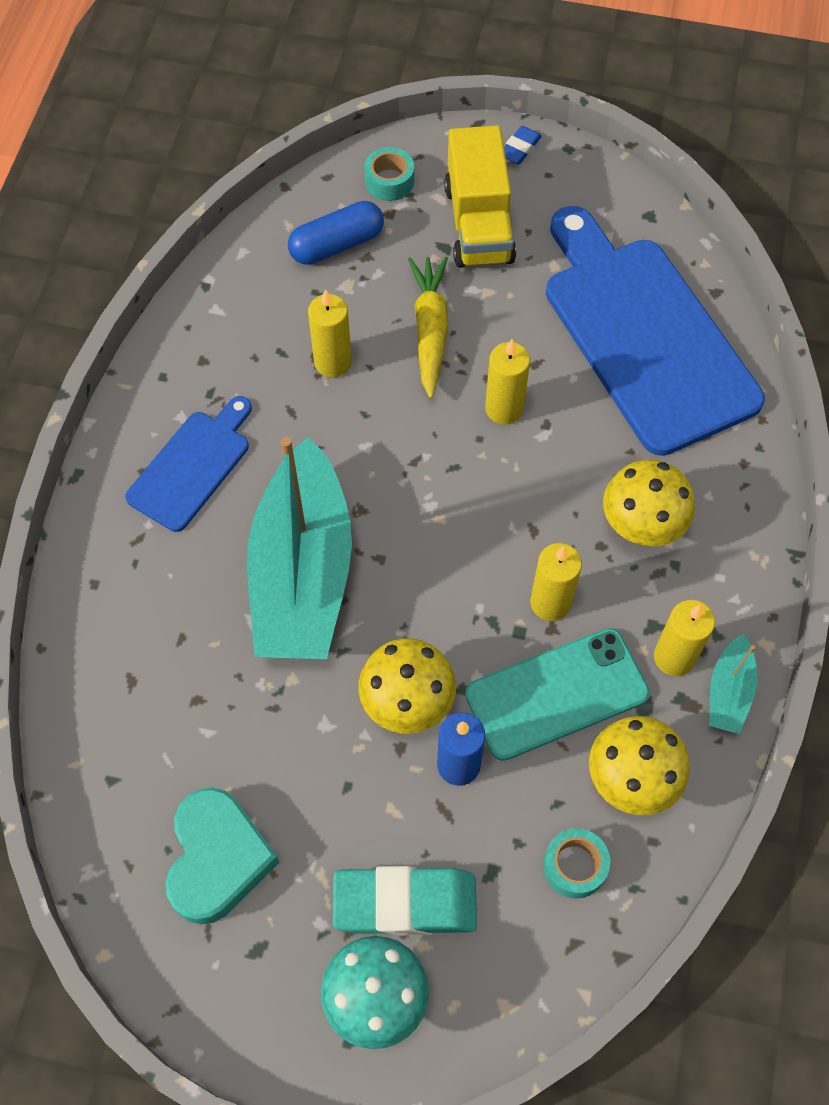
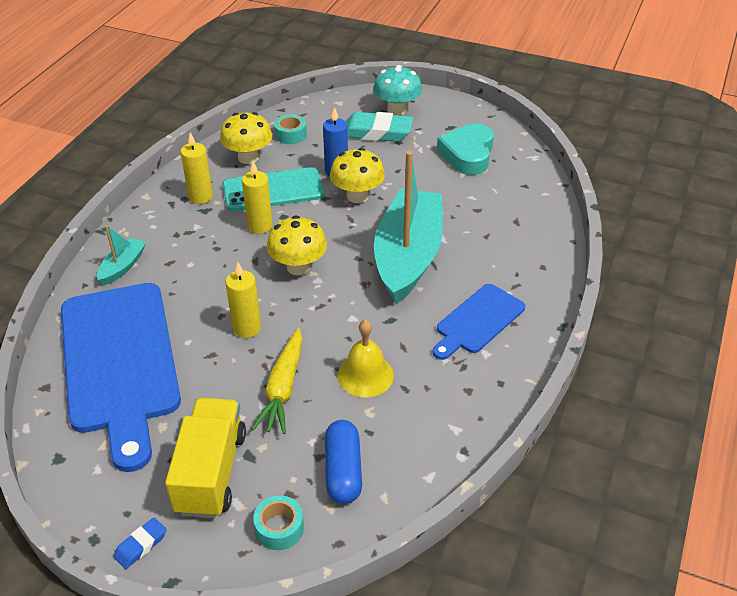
camera: 170 degrees left, 20 degrees down
blue capsule [288,201,384,265] -> blue capsule turned 75 degrees counterclockwise [325,420,362,504]
yellow candle [308,290,352,377] -> yellow bell [338,320,394,397]
yellow mushroom [603,460,695,546] -> yellow mushroom moved to [267,216,327,275]
turquoise boat [709,633,757,734] -> turquoise boat moved to [97,225,146,285]

